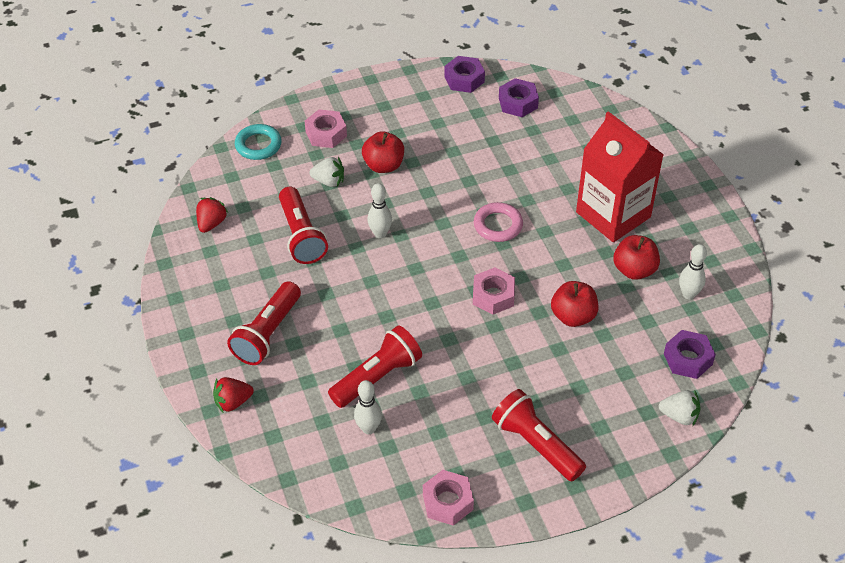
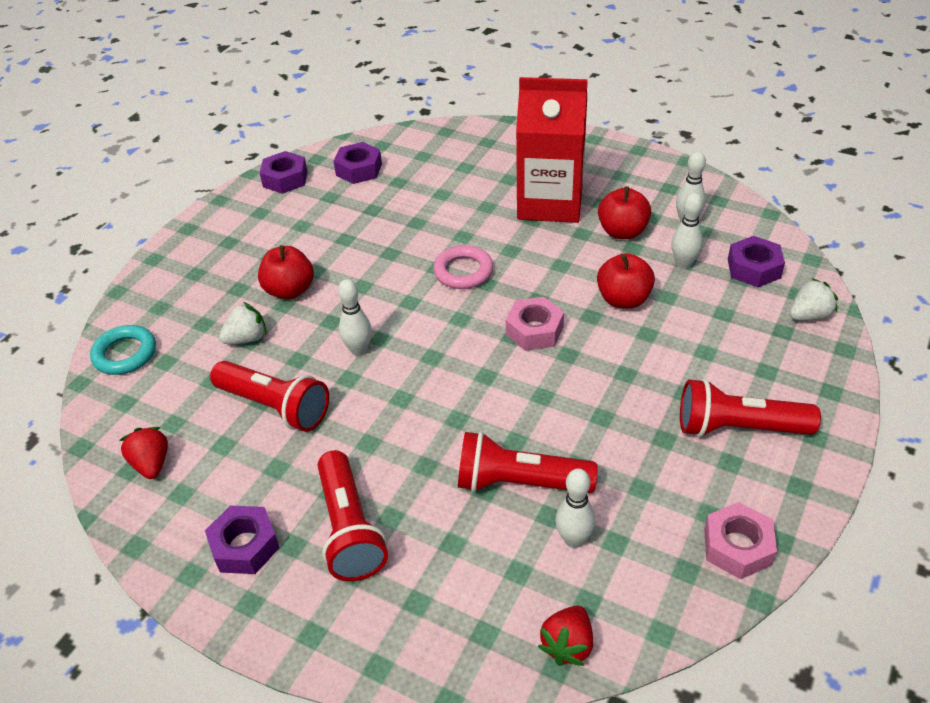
camera: 40 degrees left, 5 degrees down
red strawberry [213,377,254,413] -> red strawberry moved to [538,606,593,666]
pink nut [304,109,347,148] -> none
red flashlight [328,325,422,408] -> red flashlight turned 90 degrees counterclockwise [458,431,598,493]
none -> purple nut [205,506,280,574]
none -> white bowling pin [671,192,703,269]

